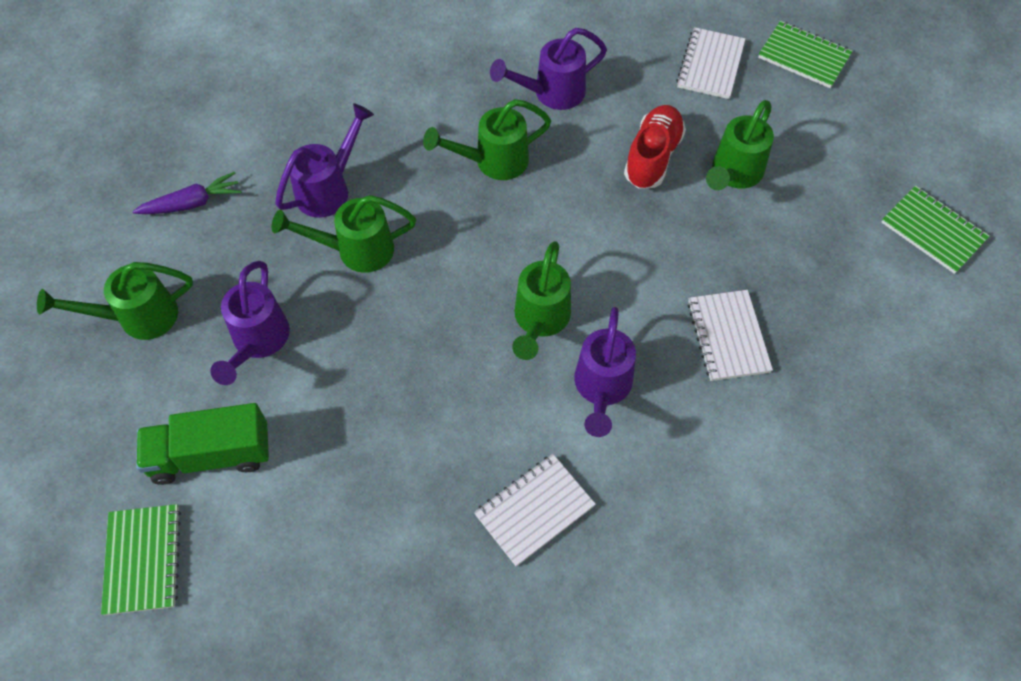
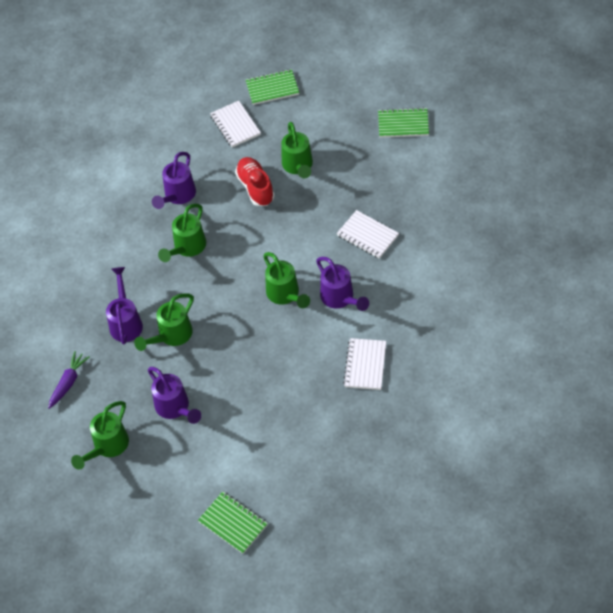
camera: 40 degrees left, 5 degrees down
green truck [136,403,269,485] -> none

